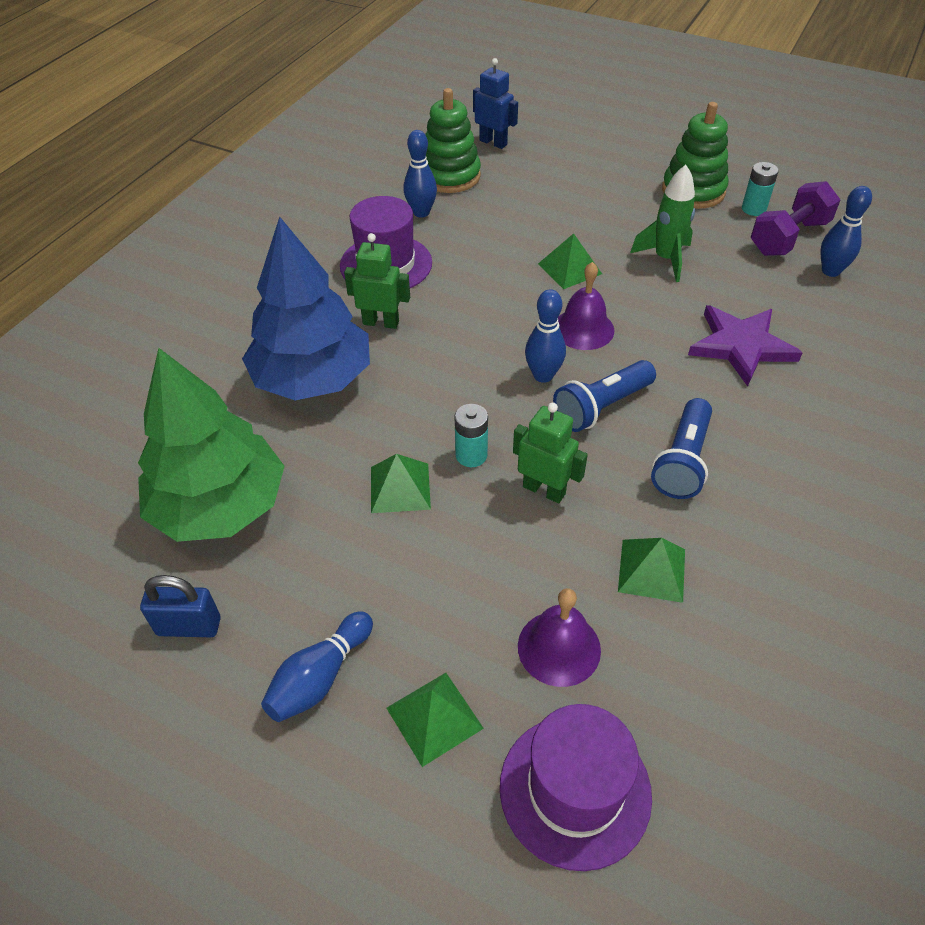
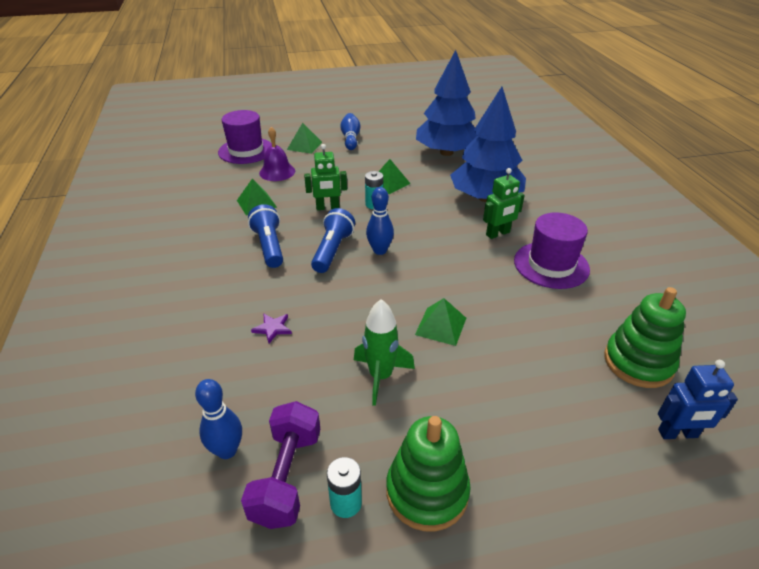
camera: 140 degrees right, 10 degrees down
green tree [138,348,285,542] -> blue tree [416,50,477,156]
blue padlock [140,575,221,637] -> none
blue bowling pin [403,130,437,218] -> none
purple bell [558,262,615,350] -> none
purple star [688,305,802,386] -> purple star [251,313,292,343], size x0.45

